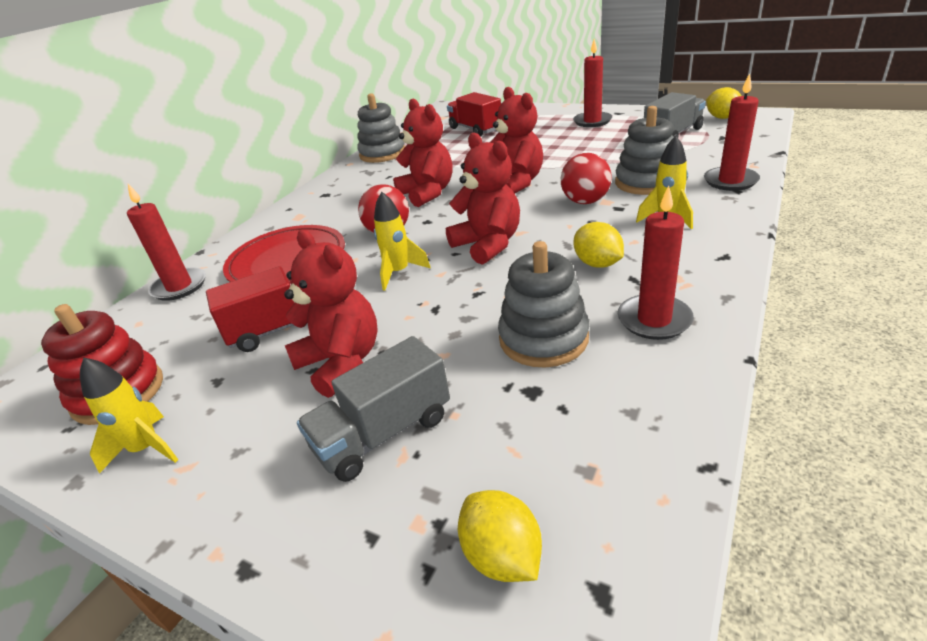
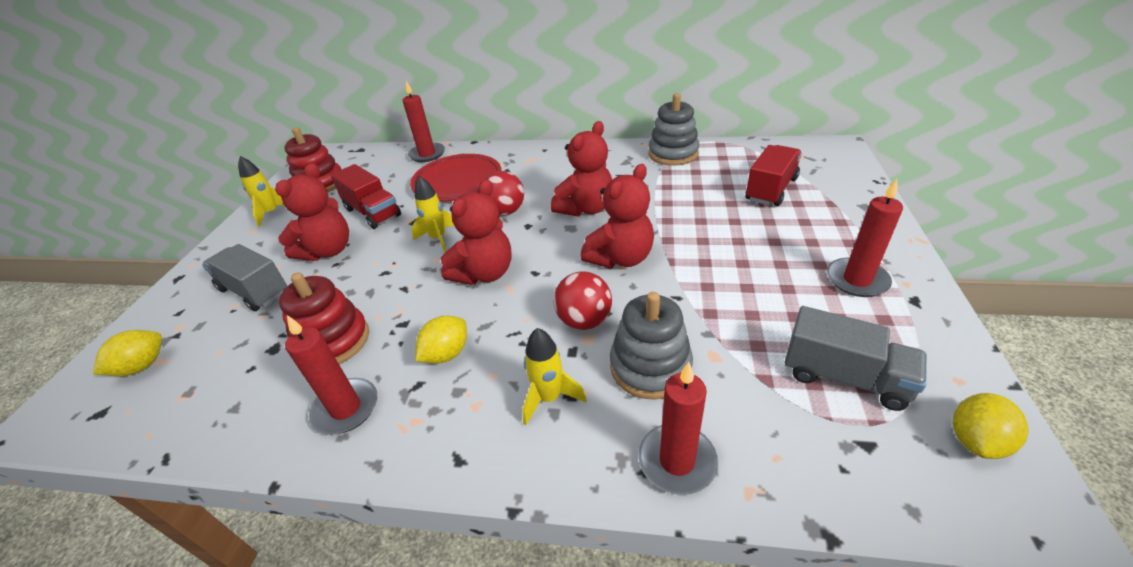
camera: 70 degrees right, 5 degrees up
grey stacking toy [498,241,589,368] -> red stacking toy [279,272,369,364]

